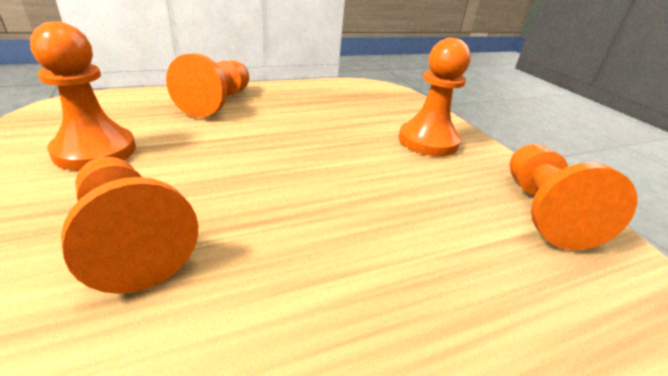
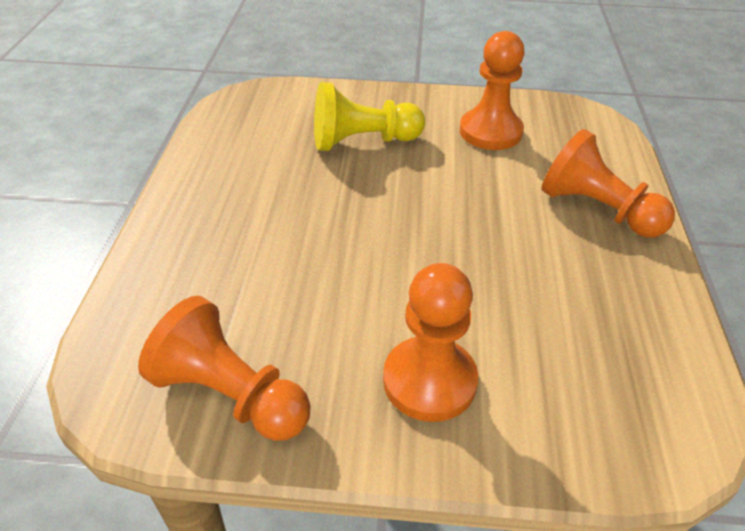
camera: 120 degrees right, 10 degrees up
orange pawn [61,157,198,294] -> yellow pawn [314,82,425,151]

